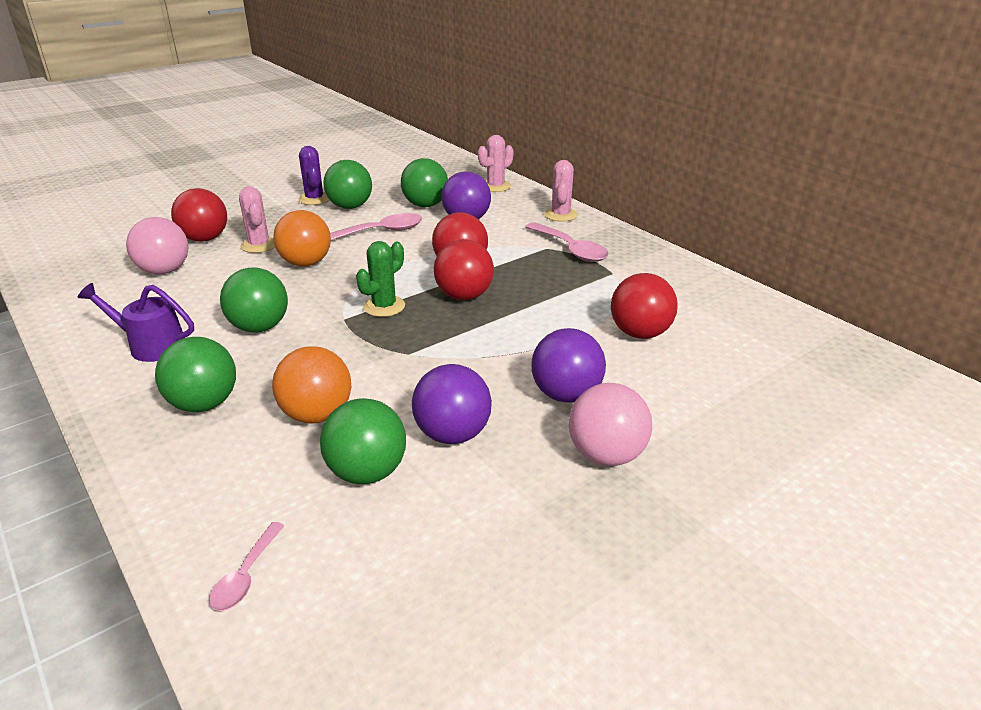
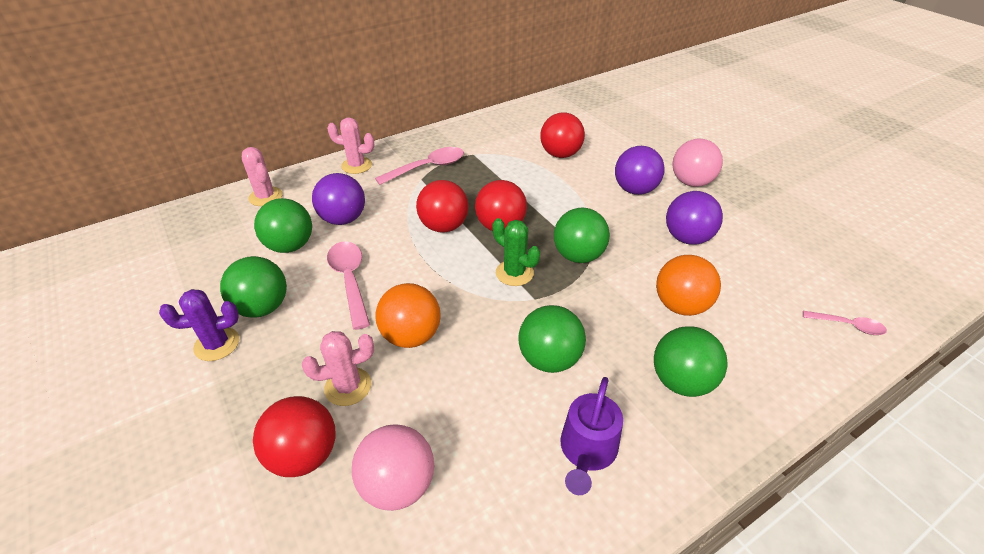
camera: 85 degrees left, 10 degrees up
green ball [320,398,406,484] -> green ball moved to [554,208,610,263]

